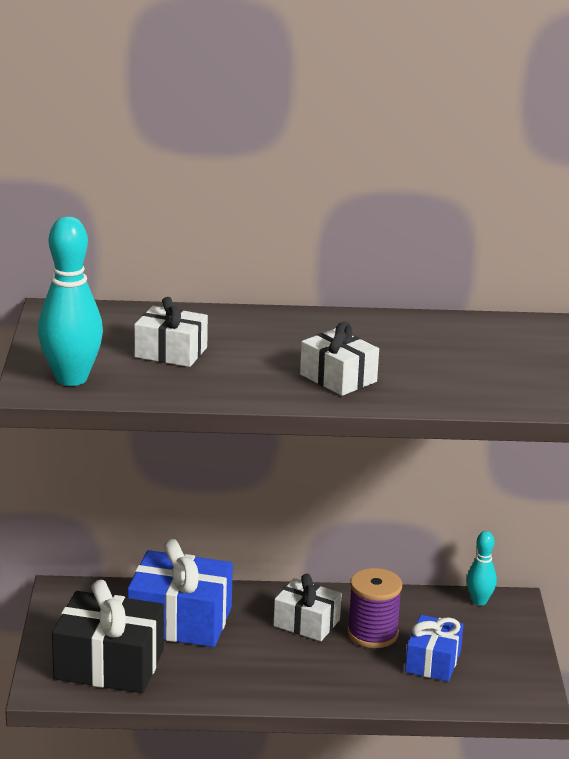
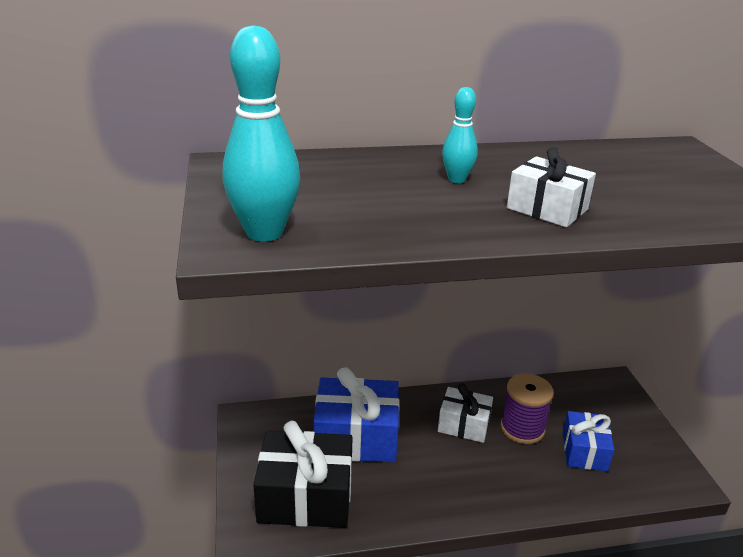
camera: 10 degrees left, 5 degrees up
white gift [134,297,208,367] -> none
turquoise bowling pin [466,531,497,605] -> turquoise bowling pin moved to [442,87,478,183]

